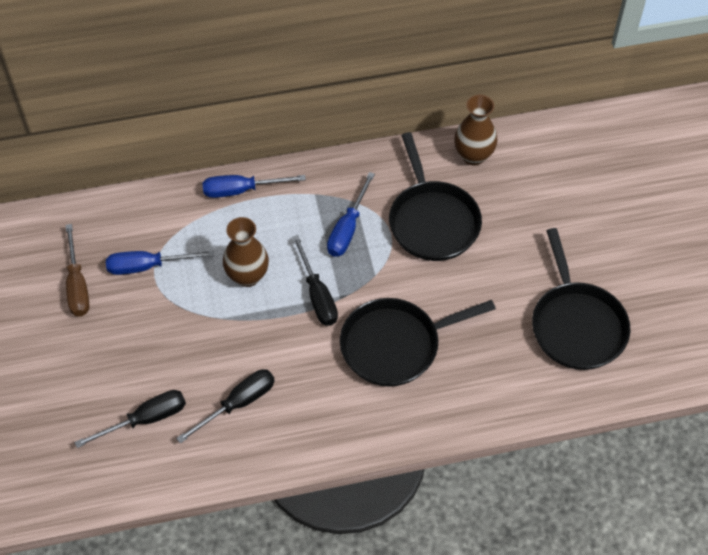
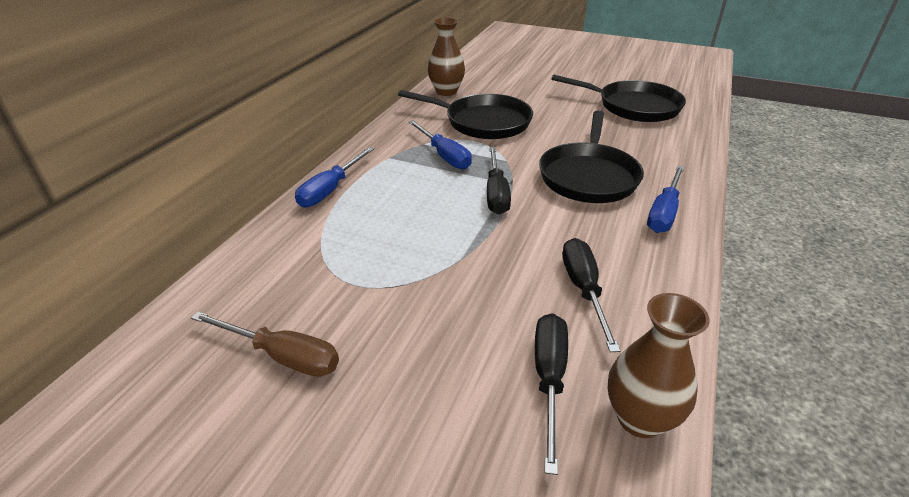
camera: 55 degrees left, 20 degrees down
blue screwdriver [106,250,214,275] -> blue screwdriver moved to [647,165,684,233]
brown vase [223,217,269,287] -> brown vase moved to [608,293,710,438]
black screwdriver [292,235,338,326] -> black screwdriver turned 75 degrees clockwise [487,147,511,214]

